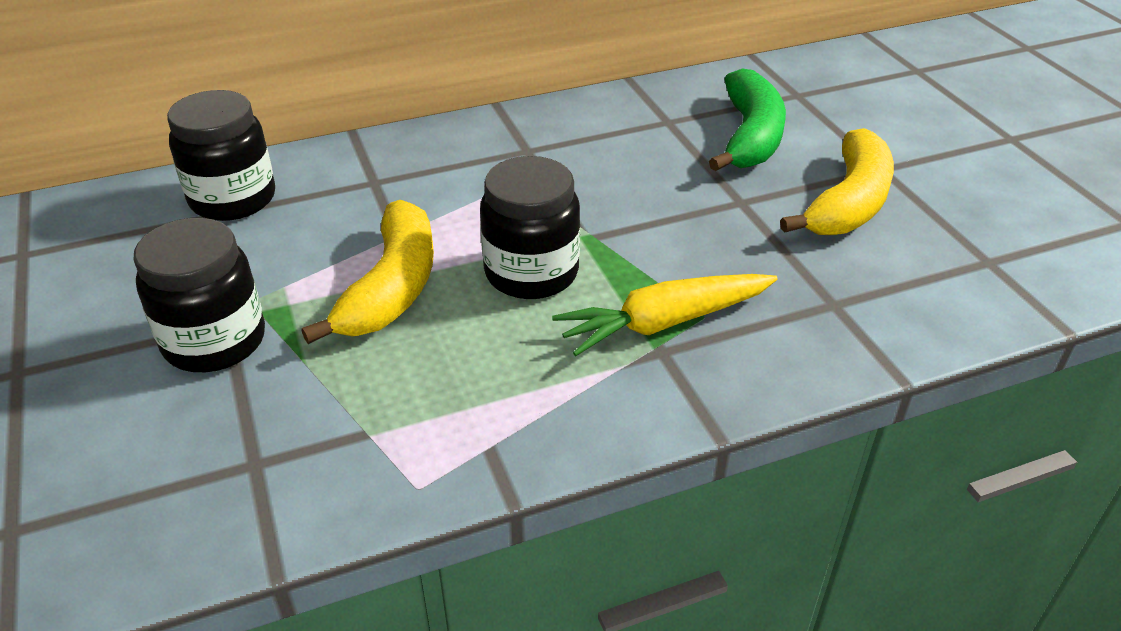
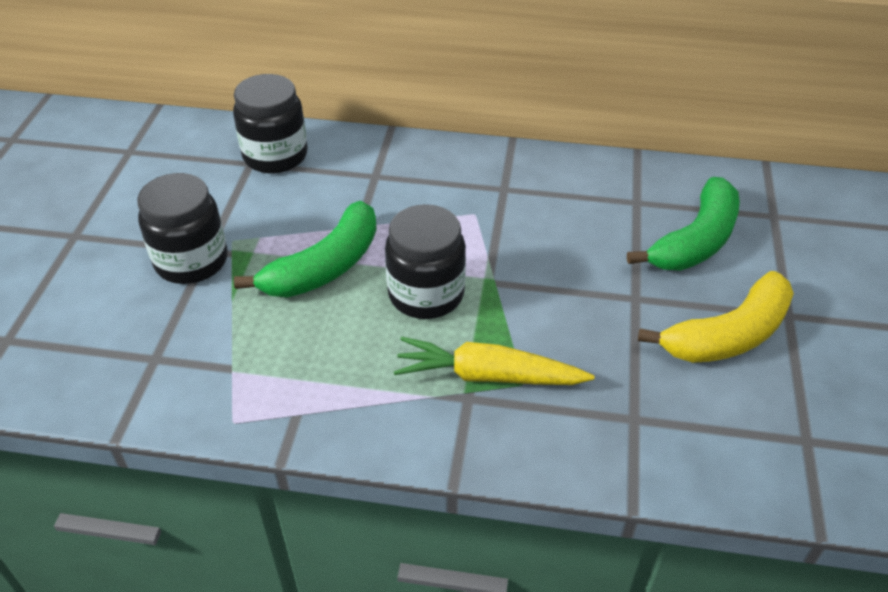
camera: 30 degrees right, 5 degrees up
yellow banana [302,200,434,344] -> green banana [234,201,377,298]

